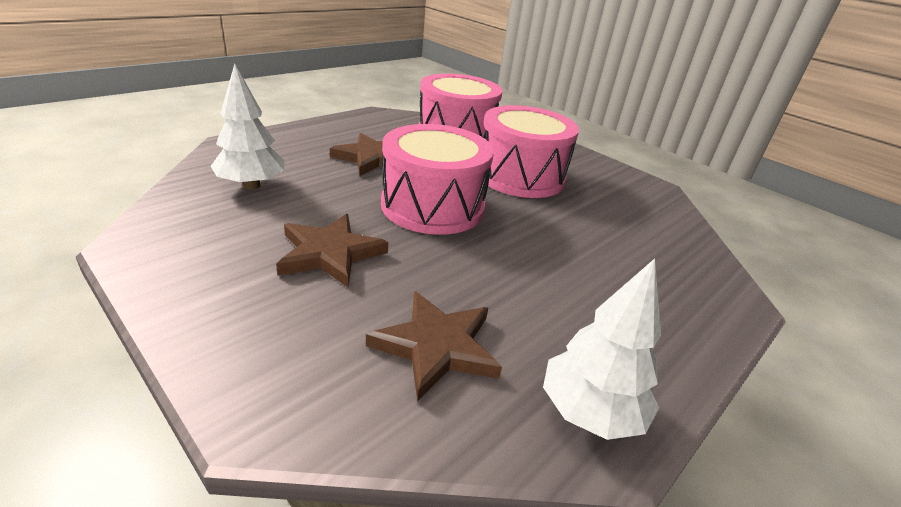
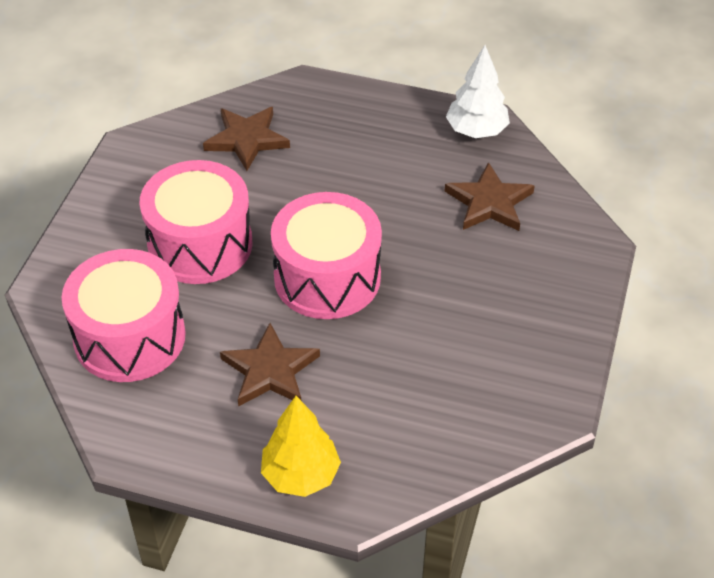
camera: 115 degrees left, 15 degrees up
white tree [211,64,284,189] -> none
brown star [276,214,388,288] -> brown star moved to [203,107,290,171]
none -> yellow tree [261,396,341,497]

